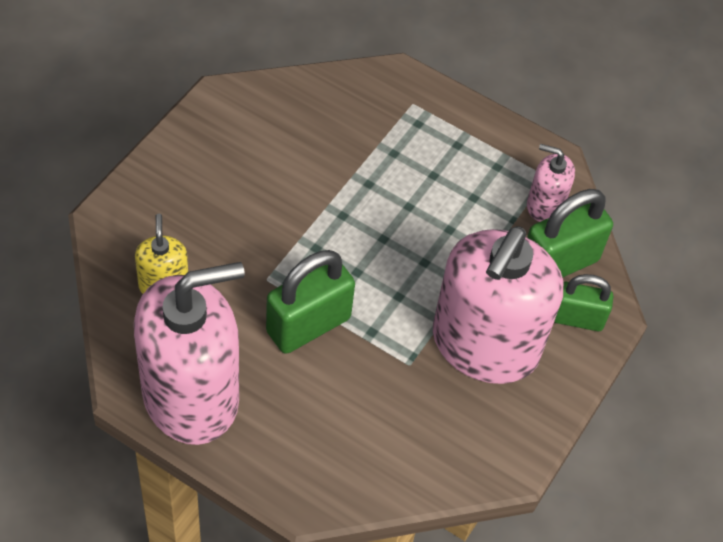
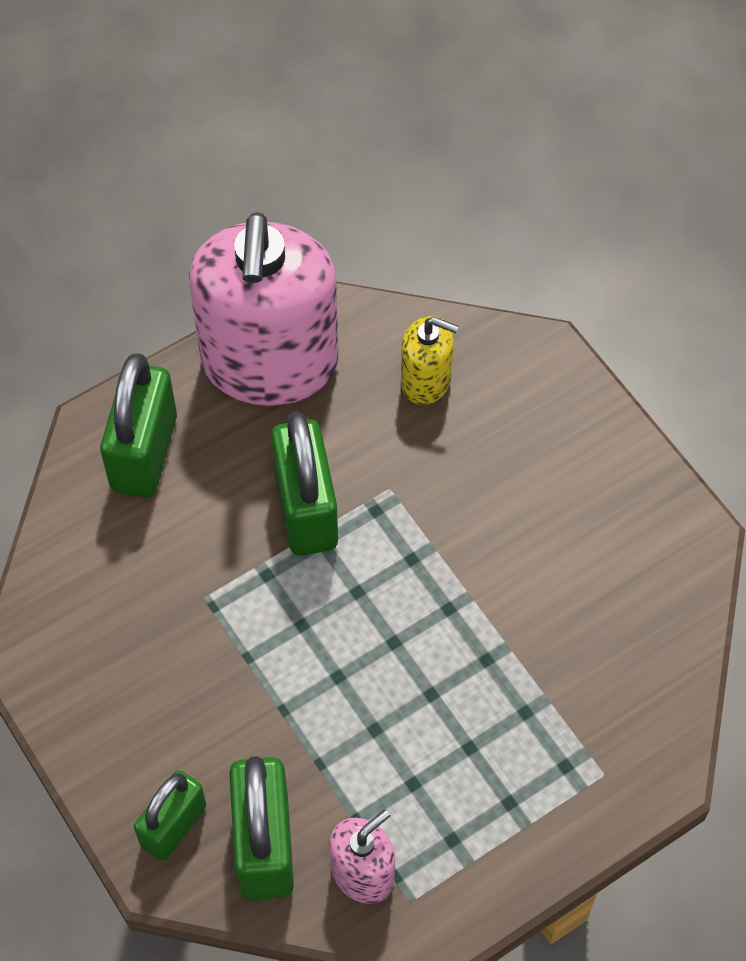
camera: 120 degrees right, 5 degrees up
pink soap dispenser [433,226,563,384] -> none
none -> green padlock [100,353,177,498]

